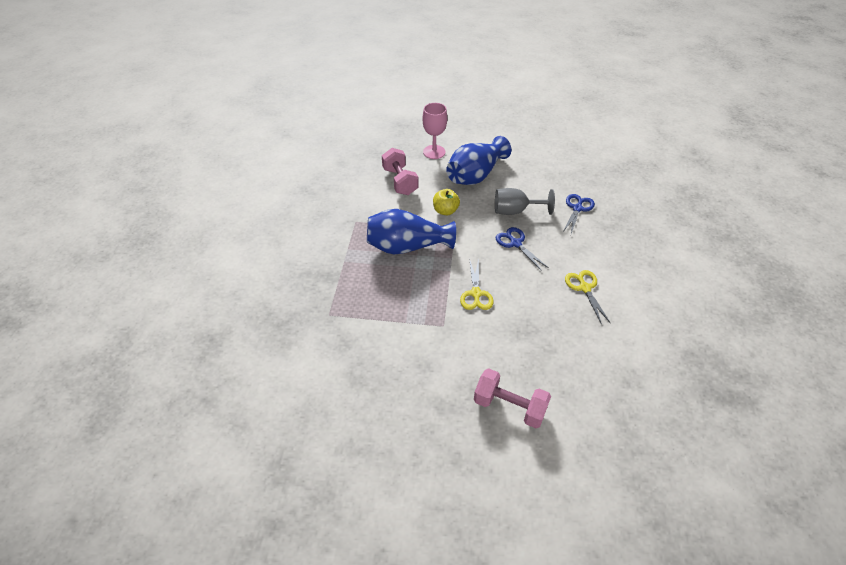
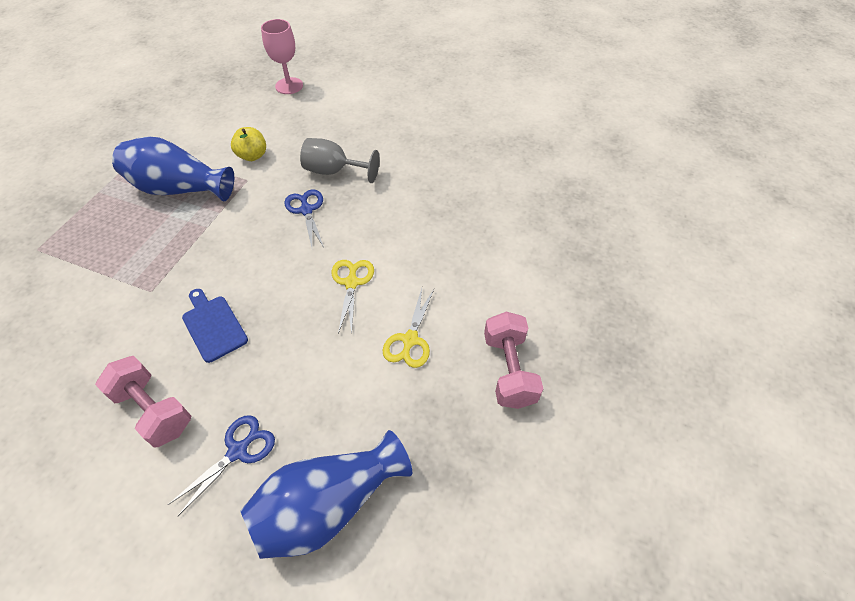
camera: 15 degrees right, 5 degrees up
pink dumbbell [382,148,418,195] -> pink dumbbell moved to [484,312,543,409]
blue vase [446,136,511,185] -> blue vase moved to [240,430,412,559]
yellow scissors [460,258,494,310] -> yellow scissors moved to [383,288,434,368]
blue scissors [563,194,595,234] -> blue scissors moved to [168,415,275,516]
none -> blue cutting board [182,289,248,363]

